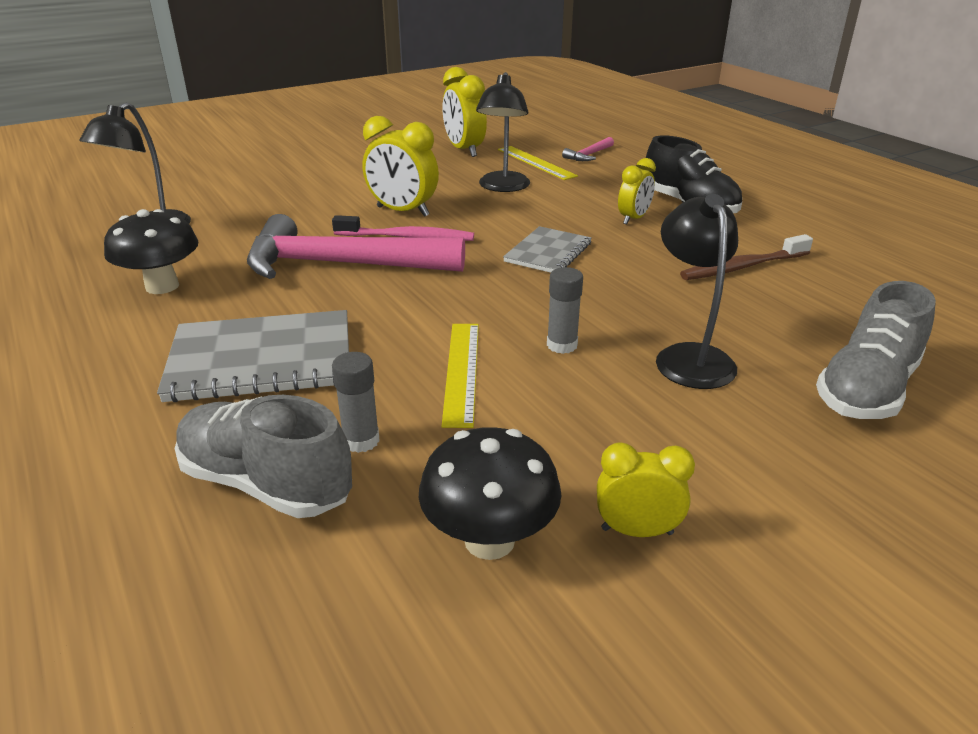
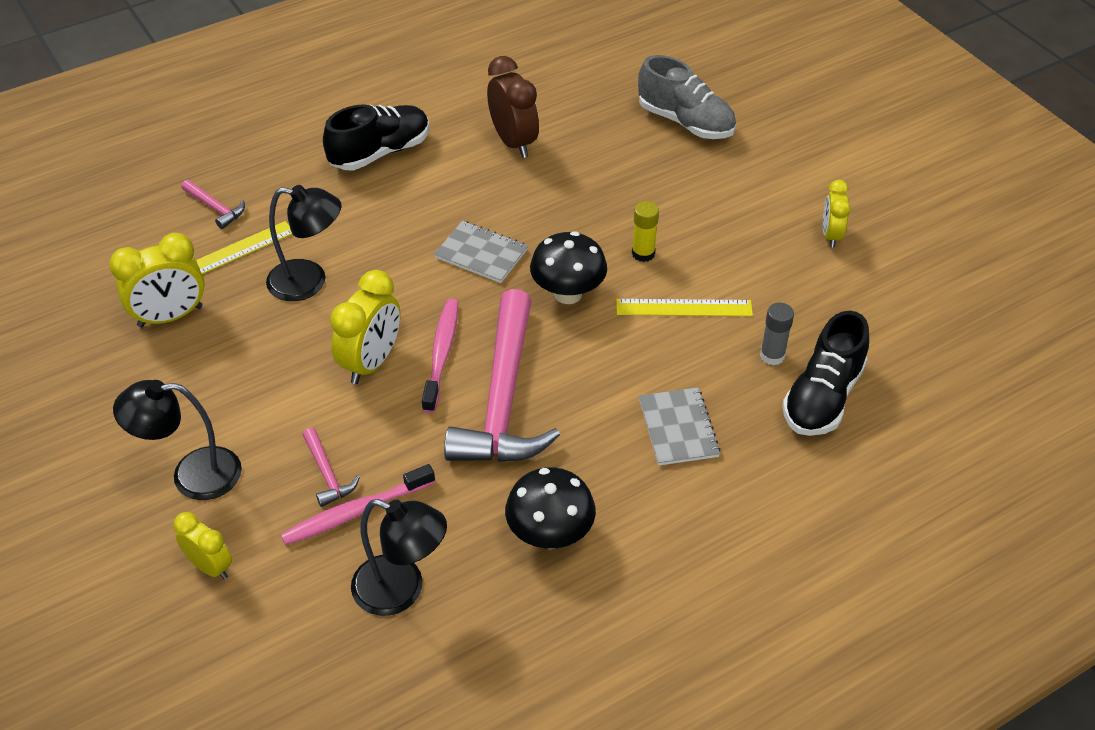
camera: 90 degrees left, 15 degrees up
grey notebook [157,310,349,402] -> grey notebook [639,387,720,466], size x0.60
grey shoe [174,395,352,518] -> black shoe [782,311,869,436]
black mushroom [419,427,561,560] -> black mushroom moved to [530,231,607,304]
grey glue stick [547,267,583,354] -> yellow glue stick [632,201,659,262]
yellow clock [618,158,656,224] -> yellow clock moved to [174,512,232,579]
black lamp [656,194,738,389] -> black lamp moved to [113,380,242,500]
brown toothbrush [680,234,813,280] -> brown clock [487,56,539,158]
none -> pink toothbrush [280,464,435,545]
none -> pink hammer [303,428,360,507]

